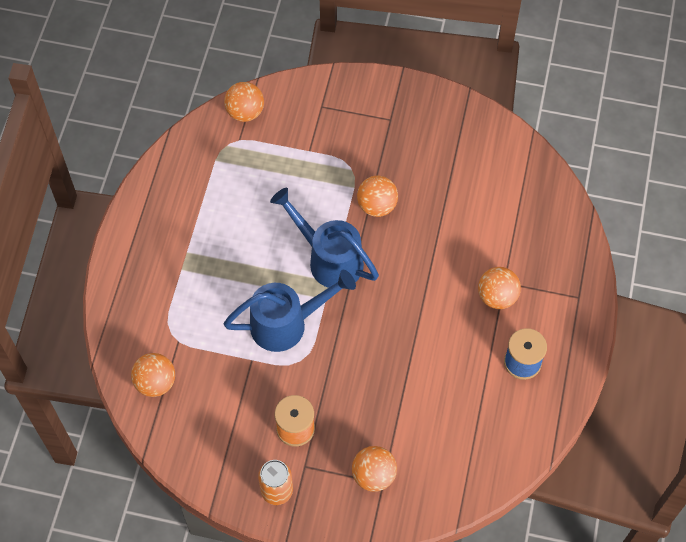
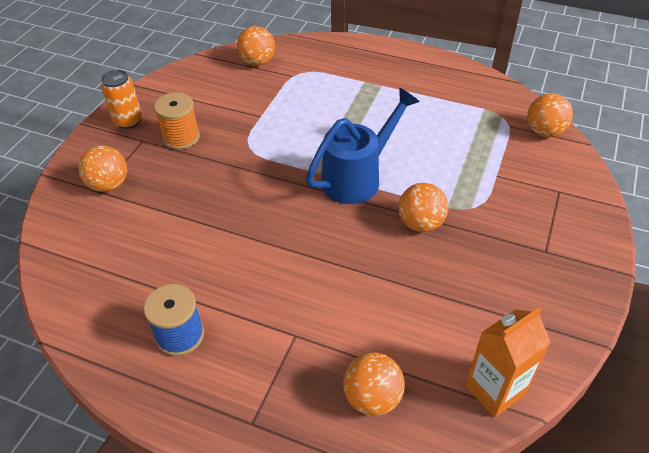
camera: 100 degrees right, 15 degrees down
blue watering can [224,270,356,352] -> none
orange ball [478,267,521,309] -> orange ball moved to [343,352,405,416]
none -> orange carton [465,307,551,418]

